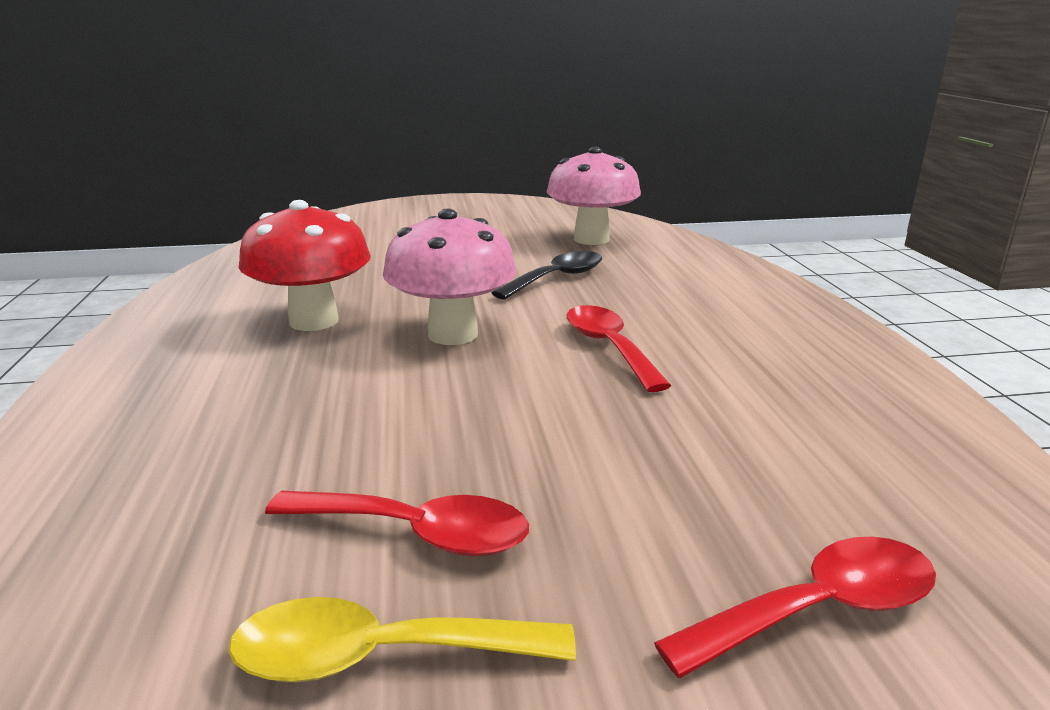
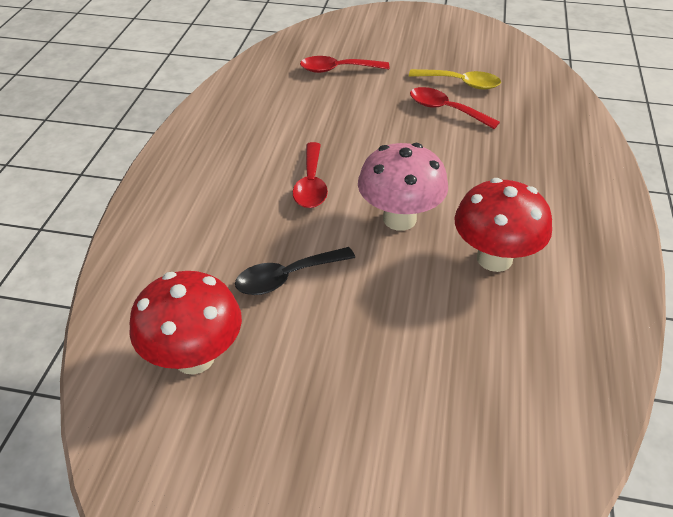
camera: 160 degrees left, 20 degrees up
pink mushroom [547,147,641,245] -> red mushroom [129,271,242,375]

